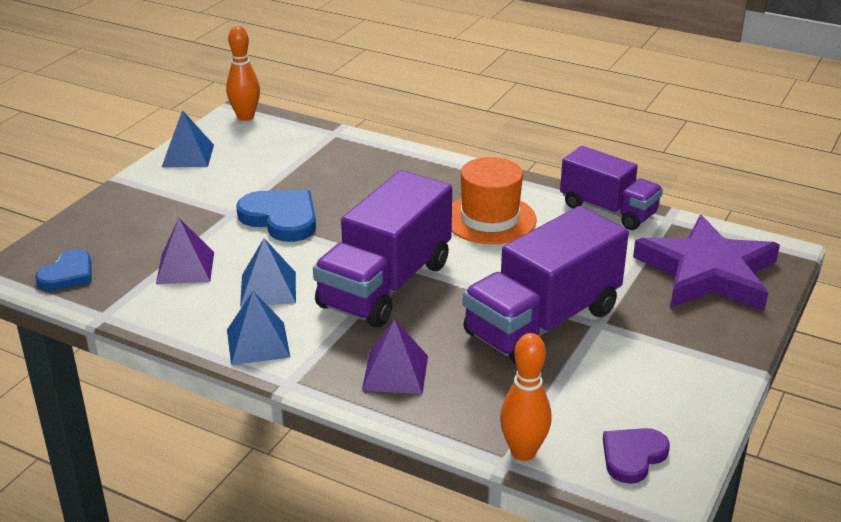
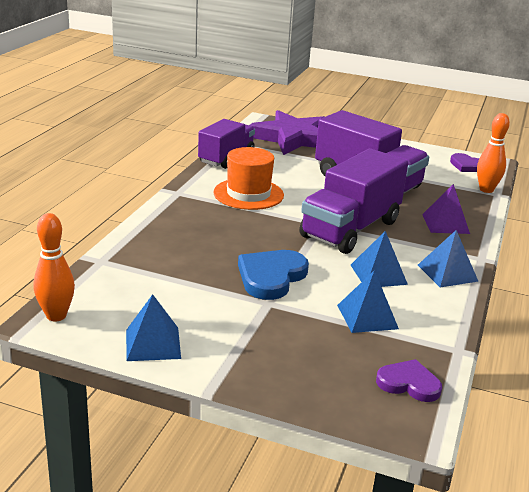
camera: 100 degrees left, 5 degrees down
blue heart [35,249,92,290] -> purple heart [376,359,442,402]
purple pyramid [156,218,214,284] -> blue pyramid [337,270,399,333]
purple truck [313,170,452,327] -> purple truck turned 105 degrees clockwise [299,148,408,254]

